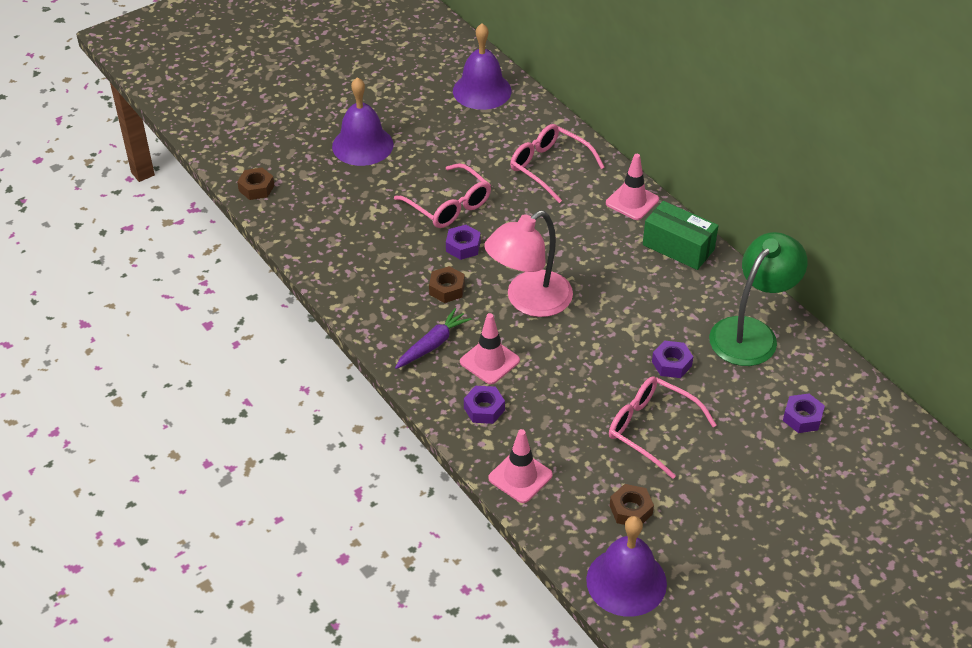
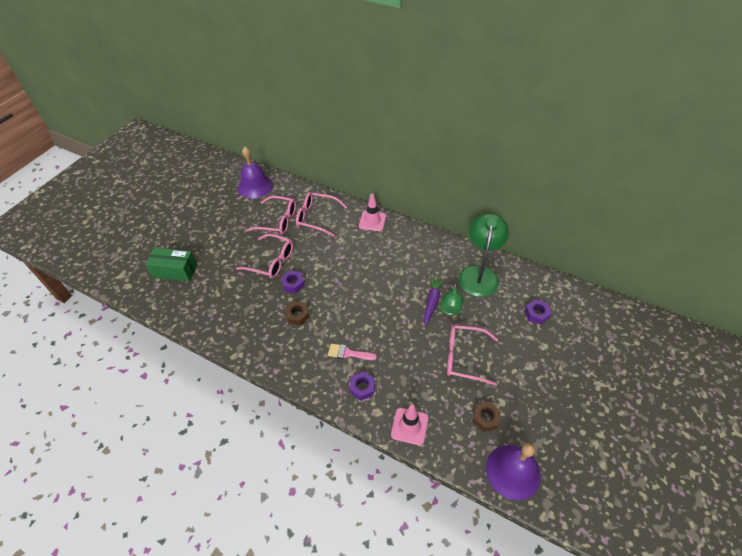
camera: 25 degrees left, 5 degrees up
brown nut [237,168,275,200] -> none
purple bell [332,77,394,166] -> none
purple carrot [395,308,472,369] -> purple carrot moved to [424,276,445,325]
pink traffic cone [460,313,520,384] -> pink brush [328,343,377,360]
pink lamp [484,210,573,317] -> none
green box [643,201,719,270] -> green box moved to [145,248,197,281]
purple nut [652,341,693,378] -> green lamp [440,284,464,315]
none -> pink glasses [246,196,296,235]

